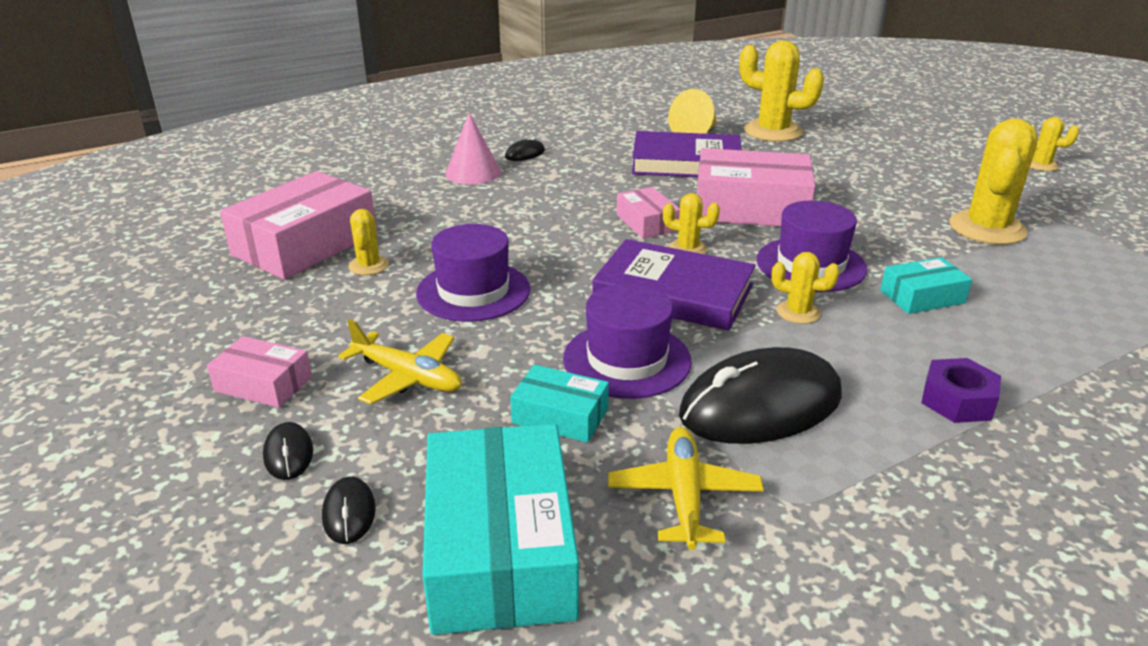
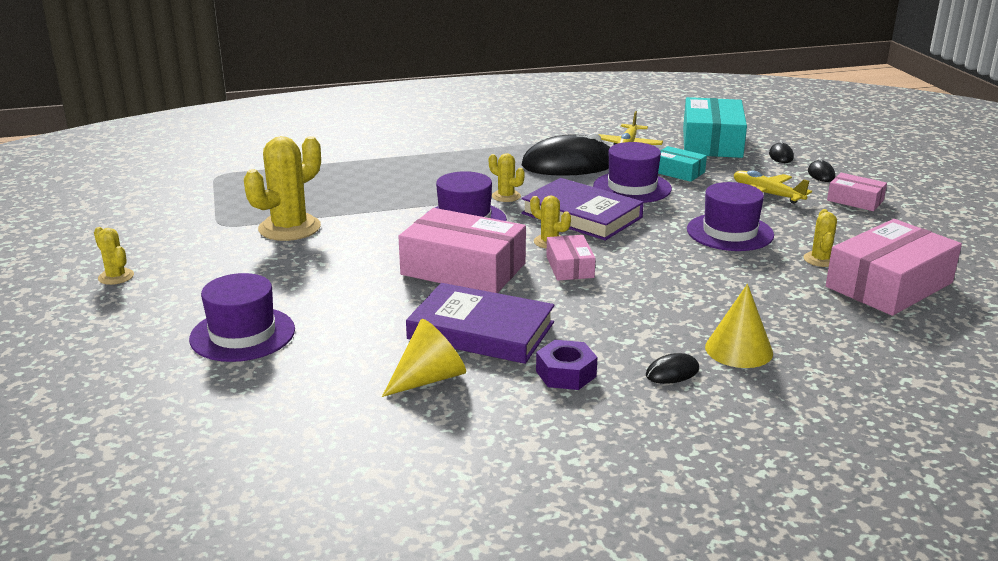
camera: 165 degrees left, 5 degrees down
pink cone [445,112,501,184] -> yellow cone [705,284,773,368]
yellow cactus [739,40,824,142] -> none
turquoise box [880,257,972,314] -> none
purple nut [921,358,1001,423] -> purple nut moved to [536,340,598,390]
none -> purple hat [189,273,295,362]

